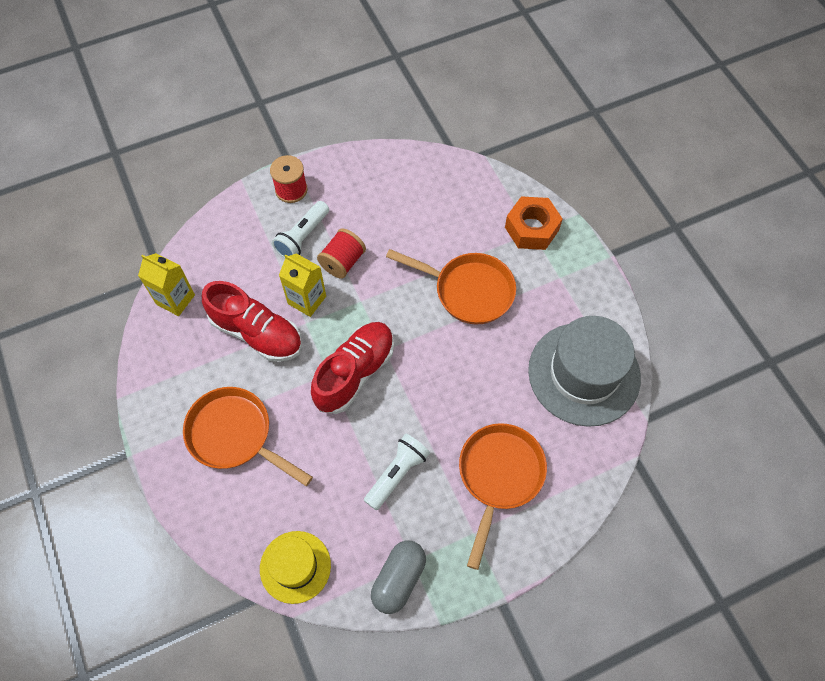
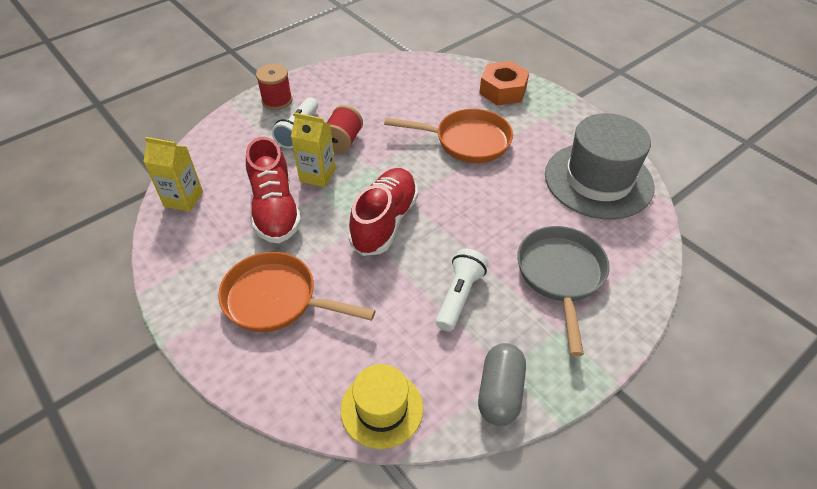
camera: 15 degrees left, 15 degrees down
red shoe [202,281,302,362] -> red shoe turned 60 degrees clockwise [246,137,301,243]
orange pan [459,423,547,570] -> grey pan [517,226,610,356]

